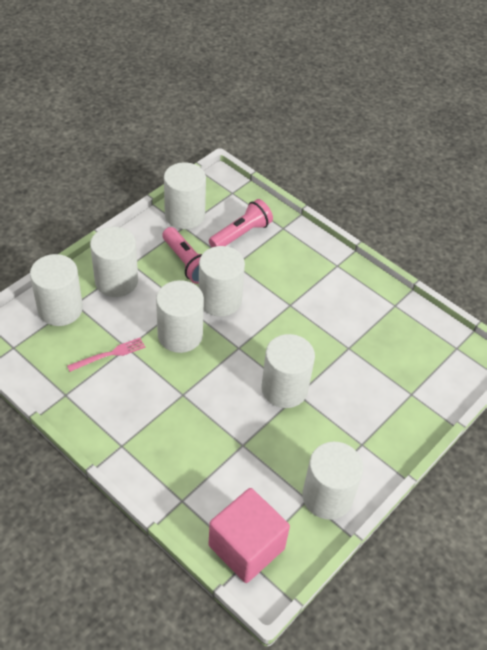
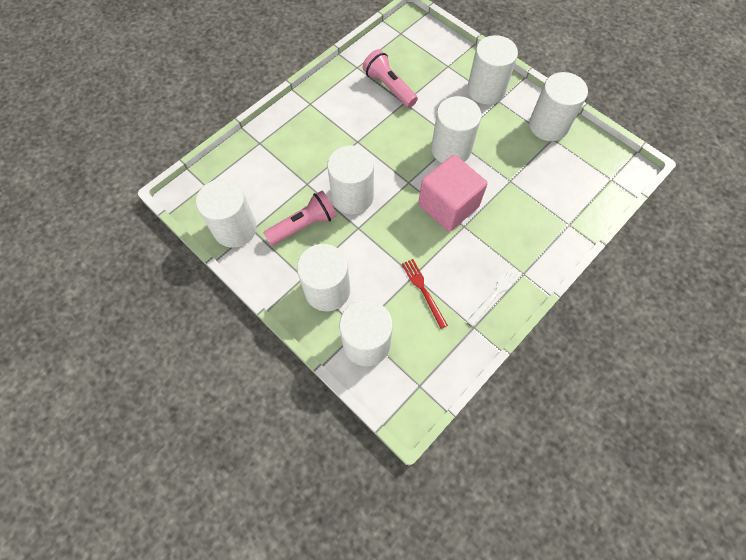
camera: 85 degrees left, 15 degrees up
pink fork [67,338,145,372] -> red fork [402,259,448,329]
white cylinder [156,280,204,353] -> white cylinder moved to [467,35,518,104]
pink flashlight [209,199,273,247] -> pink flashlight moved to [363,49,418,108]
pink cube [209,488,290,583] -> pink cube moved to [418,155,488,232]
none -> white fork [467,265,522,326]

